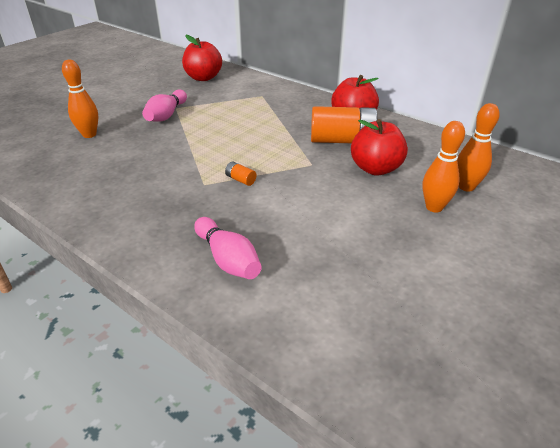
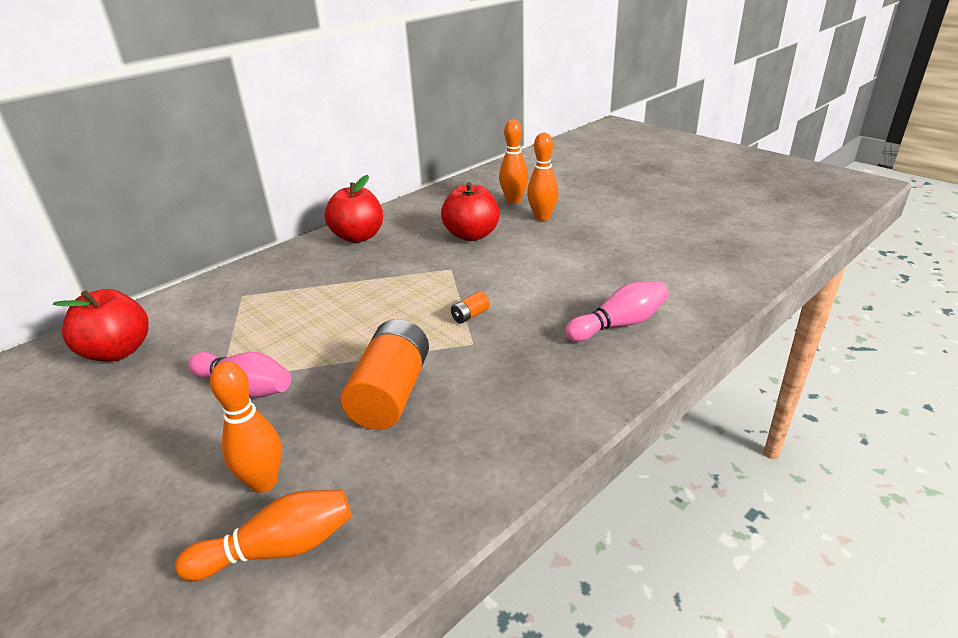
camera: 80 degrees left, 5 degrees down
orange battery [311,106,377,143] -> orange battery moved to [340,319,429,430]
none -> orange bowling pin [175,490,351,581]

